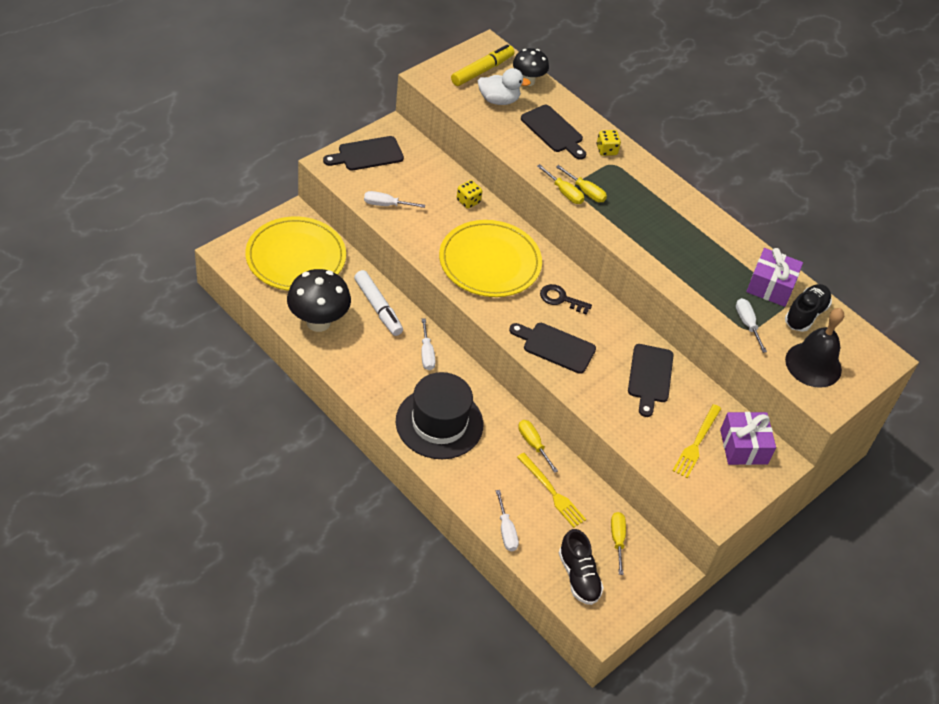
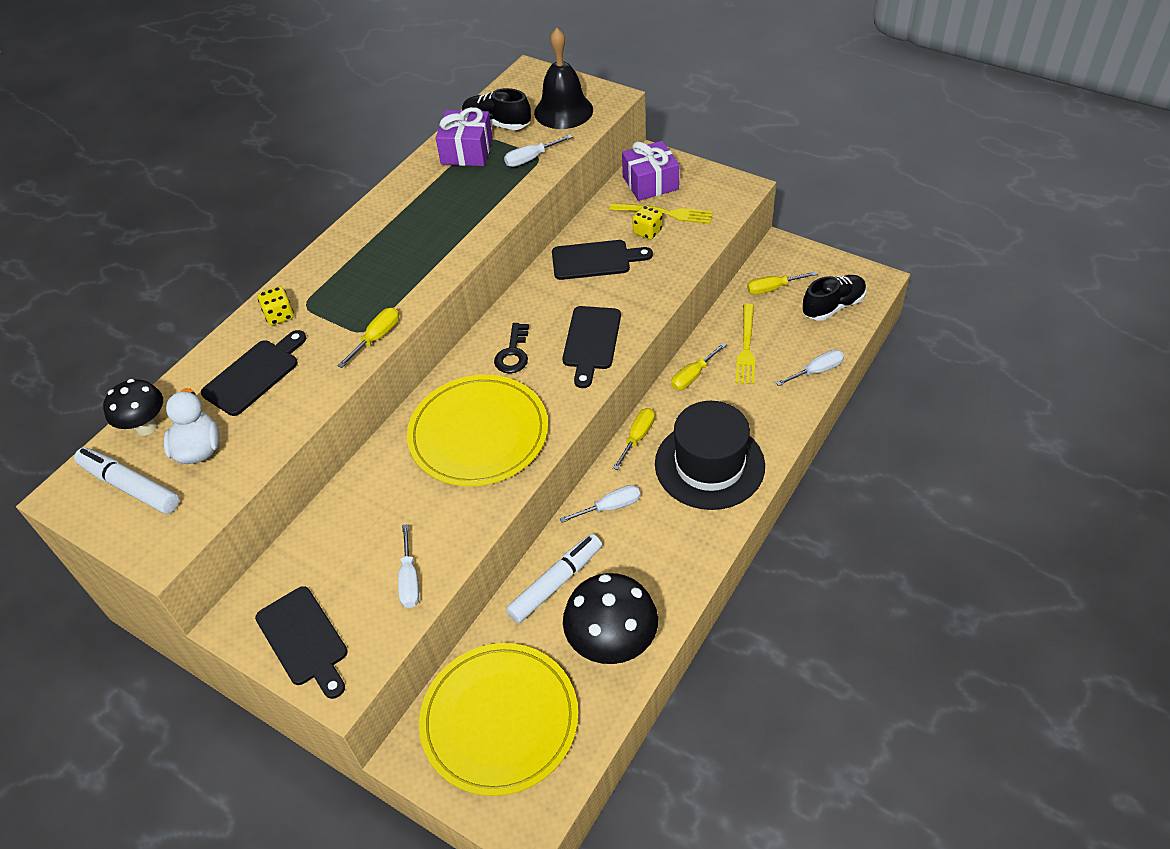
camera: 95 degrees left, 0 degrees up
yellow marker [451,44,515,86] -> white marker [74,447,179,514]
yellow dice [457,180,482,209] -> yellow dice moved to [632,205,662,240]
yellow fork [517,453,586,528] -> yellow fork turned 150 degrees clockwise [736,304,755,384]
yellow screwdriver [556,165,607,202] -> yellow screwdriver moved to [613,408,655,470]

